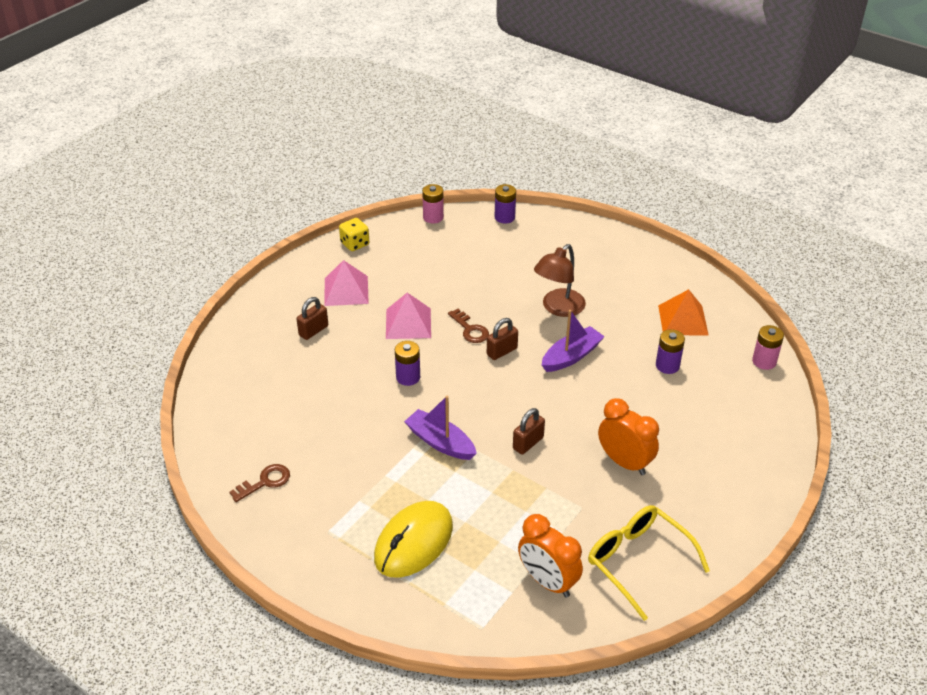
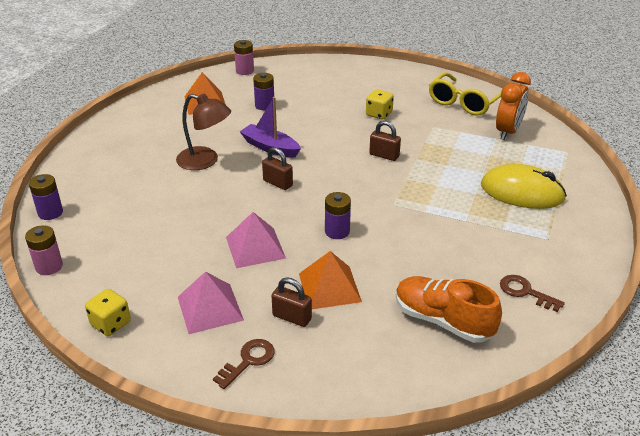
camera: 105 degrees left, 5 degrees down
purple boat [404,396,477,460] -> none
brown key [448,309,489,343] -> brown key moved to [213,339,275,389]
orange clock [598,398,659,475] -> yellow dice [366,89,394,120]
none -> orange pyramid [299,251,362,309]
none -> orange shoe [396,276,502,343]

